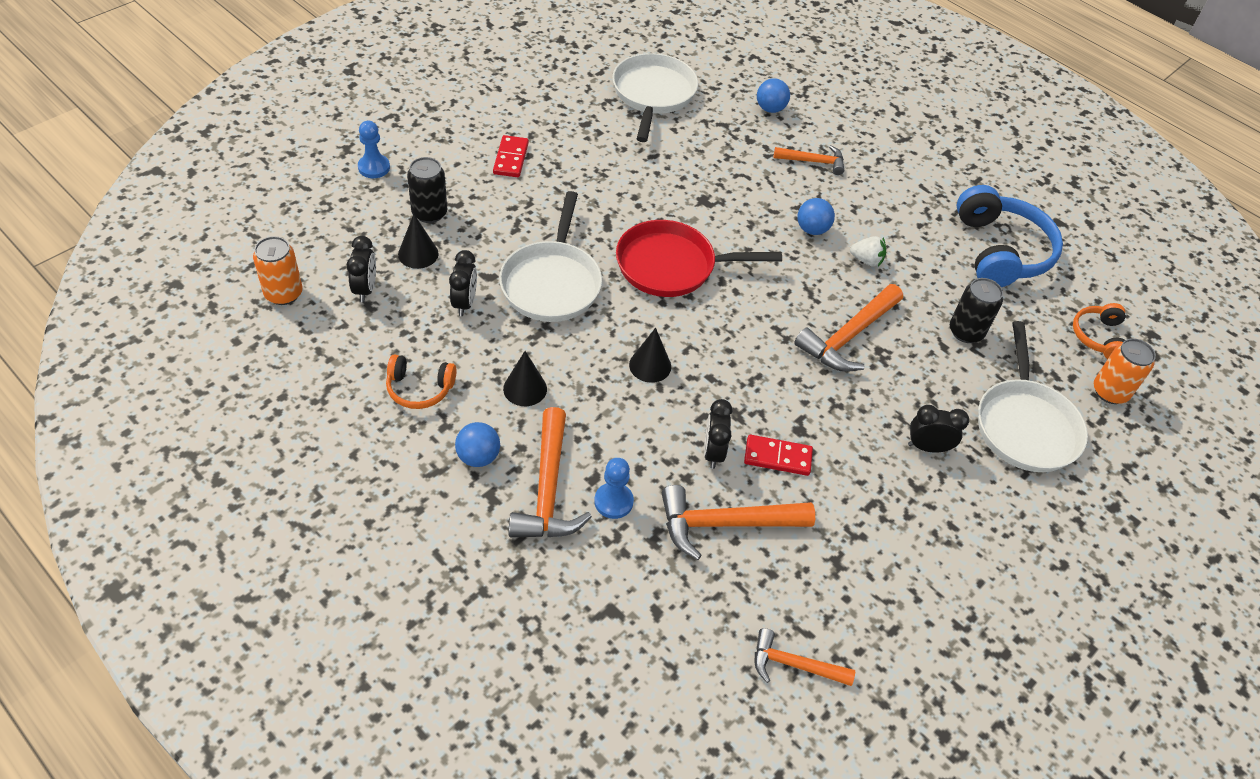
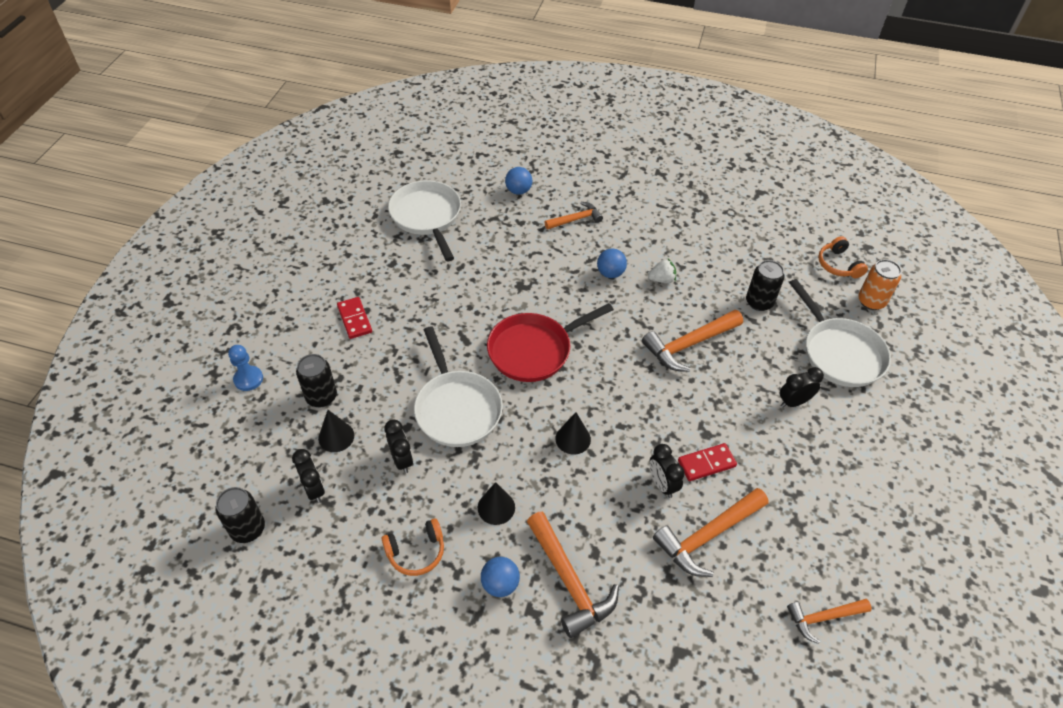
camera: 25 degrees left, 0 degrees up
orange can [253,236,303,305] -> black can [215,487,265,543]
blue pawn [594,458,634,519] -> none
orange hammer [794,284,903,372] -> orange hammer turned 45 degrees clockwise [642,310,743,372]
blue headphones [957,185,1063,287] -> none

